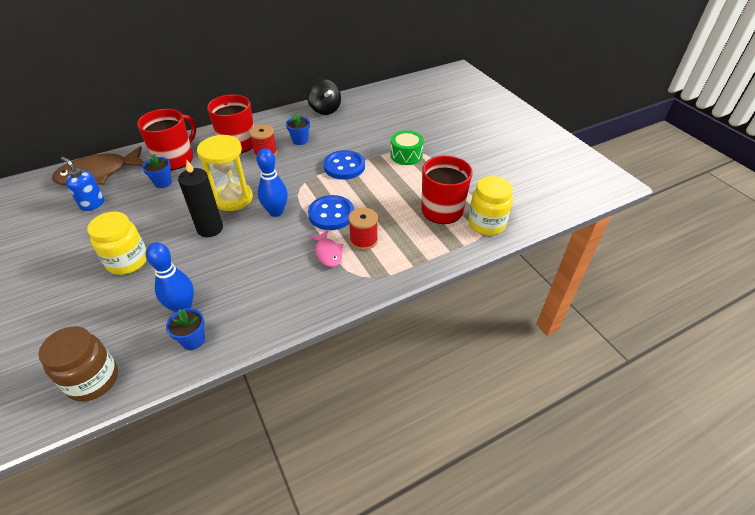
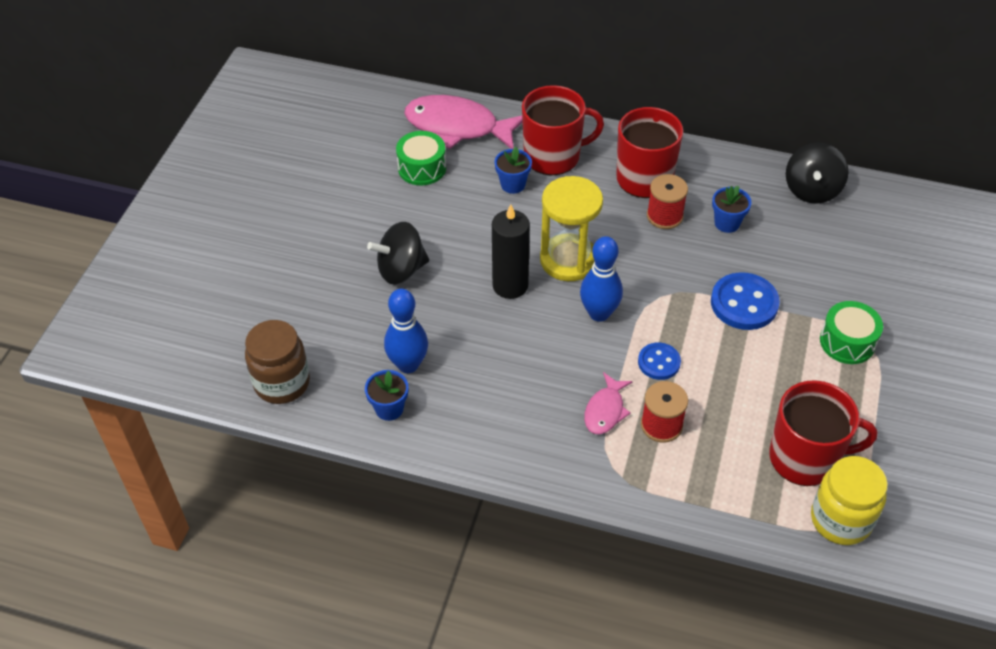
camera: 45 degrees right, 5 degrees up
brown fish [52,146,144,185] -> pink fish [404,95,522,149]
blue soap dispenser [61,157,104,211] -> green drum [396,131,446,185]
yellow jar [87,211,147,275] -> black spinning top [367,222,429,284]
blue button [308,195,354,230] -> blue button [638,343,681,380], size x0.61

